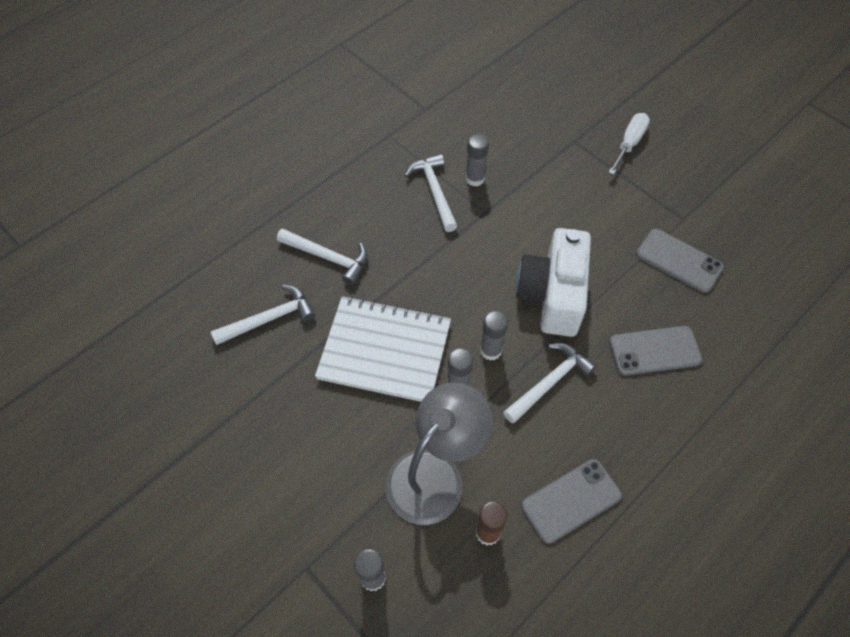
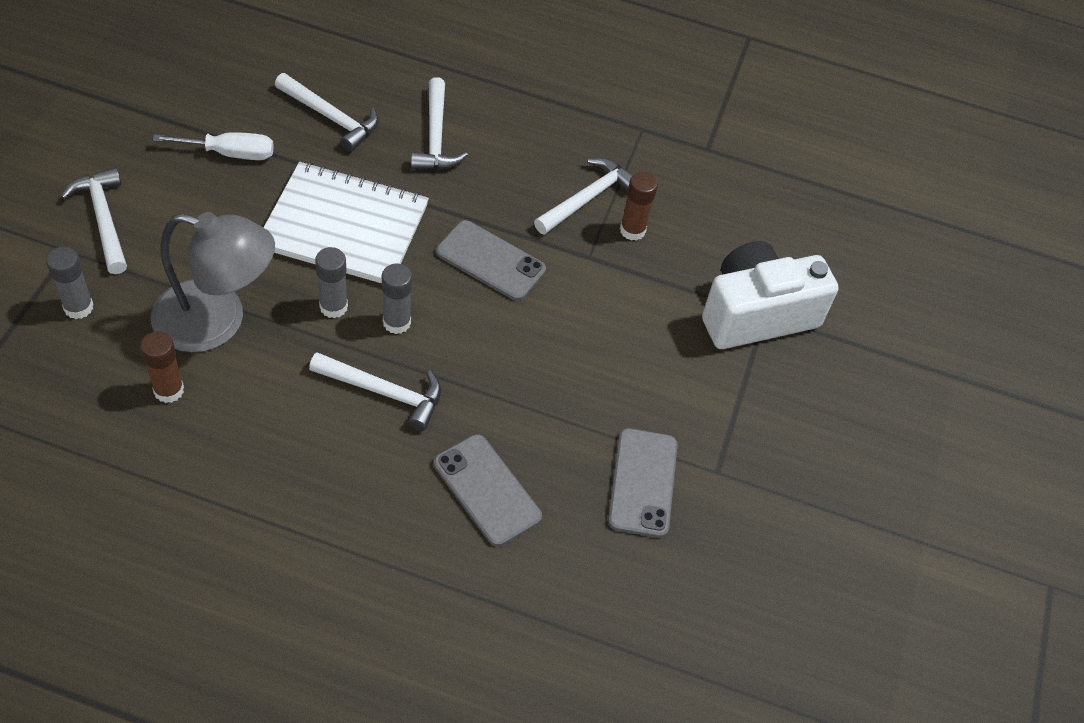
camera: 55 degrees right, 5 degrees down
white notebook [315,296,451,402] -> white notebook turned 60 degrees counterclockwise [263,162,429,283]
grey glue stick [466,134,489,186] -> brown glue stick [620,172,658,241]
white camera [516,228,591,337] -> white camera moved to [702,241,839,349]
grey phone [521,459,622,544] -> grey phone moved to [436,220,546,301]
white screwdriver [608,113,650,175] -> white screwdriver moved to [153,132,274,160]
none -> white hammer [61,167,127,274]

